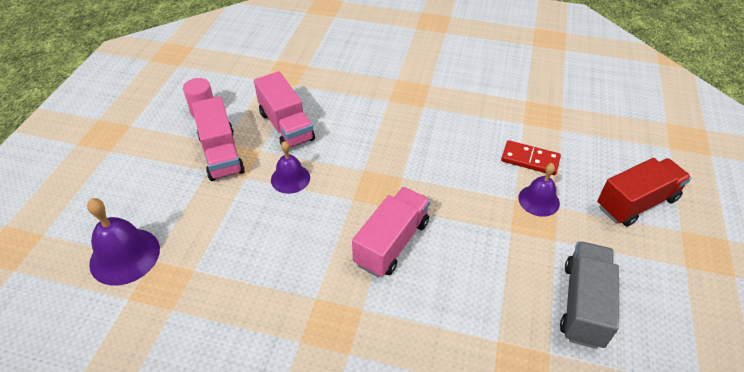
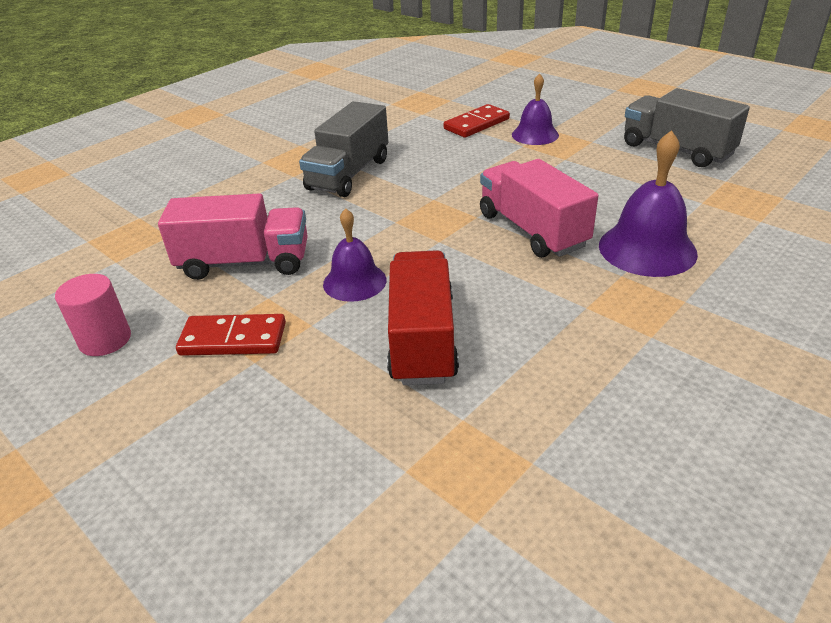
camera: 60 degrees left, 10 degrees down
purple bell [87,198,160,285] -> purple bell moved to [599,130,698,277]
pink truck [192,96,245,181] -> red domino [176,314,286,356]
red truck [597,158,691,227] -> red truck moved to [387,250,459,385]
none -> grey truck [299,101,389,197]

